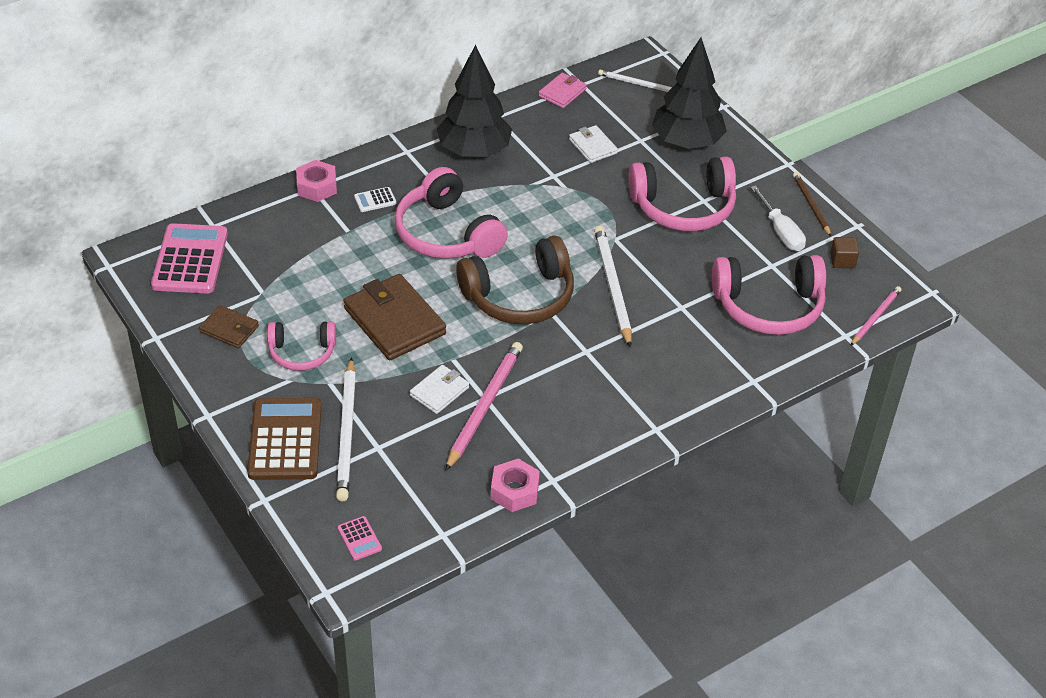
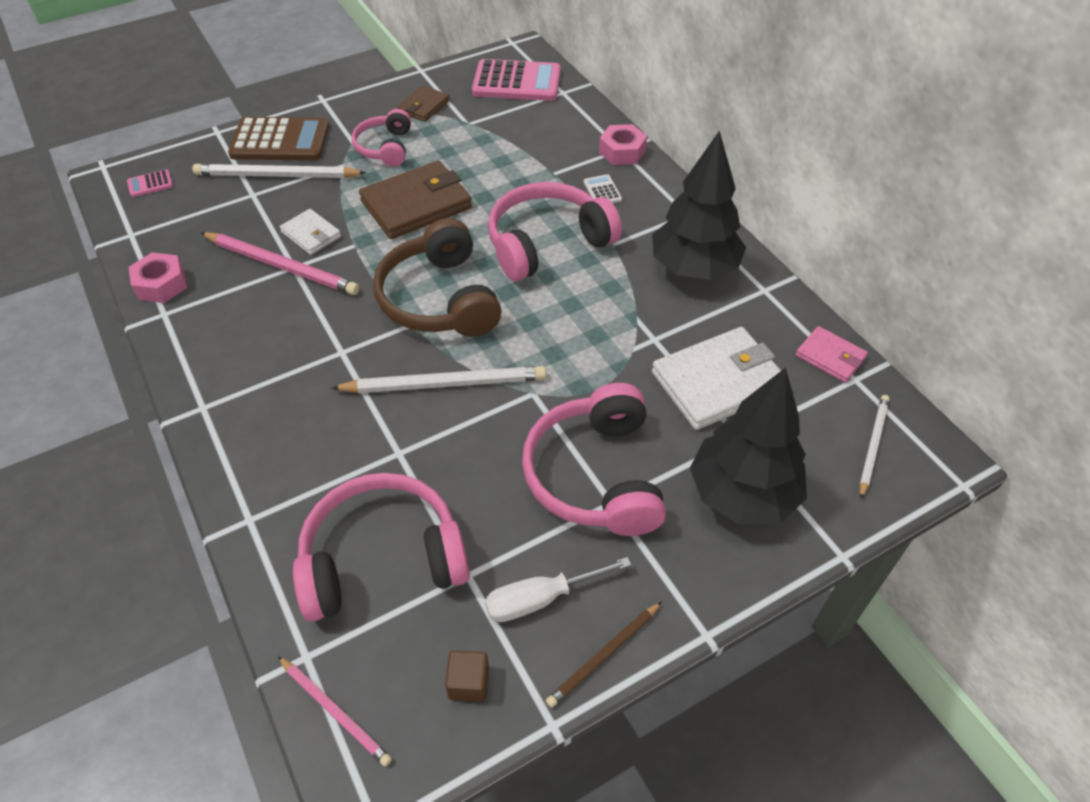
camera: 95 degrees right, 5 degrees up
white wallet [569,125,618,163] -> white wallet [652,327,781,430], size x1.88
pink headphones [712,255,826,335] -> pink headphones turned 75 degrees clockwise [293,473,470,621]
brown pencil [793,172,831,236] -> brown pencil turned 150 degrees clockwise [546,601,662,708]

